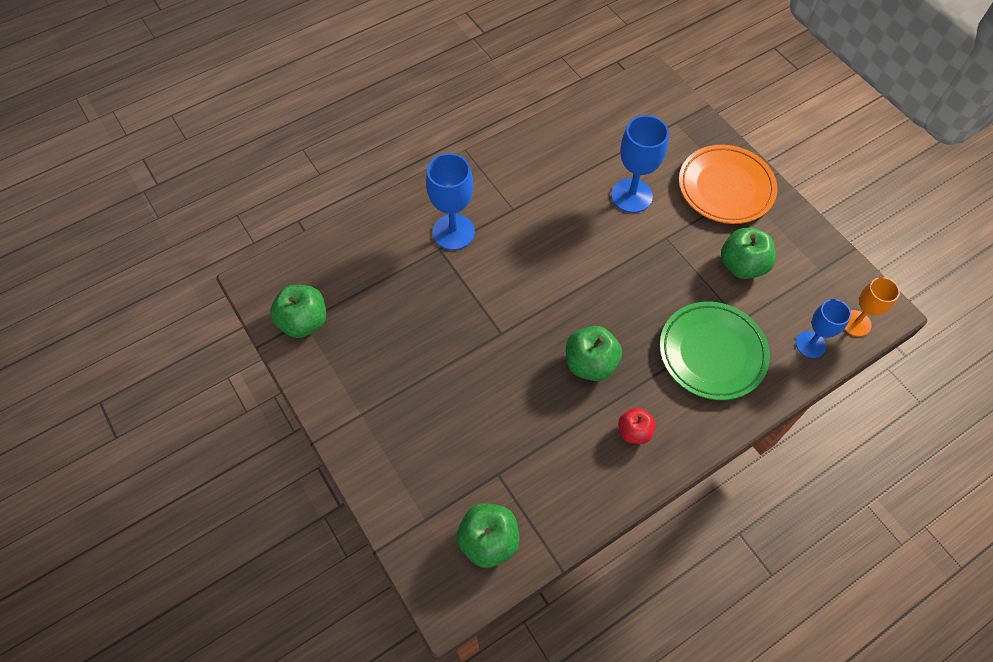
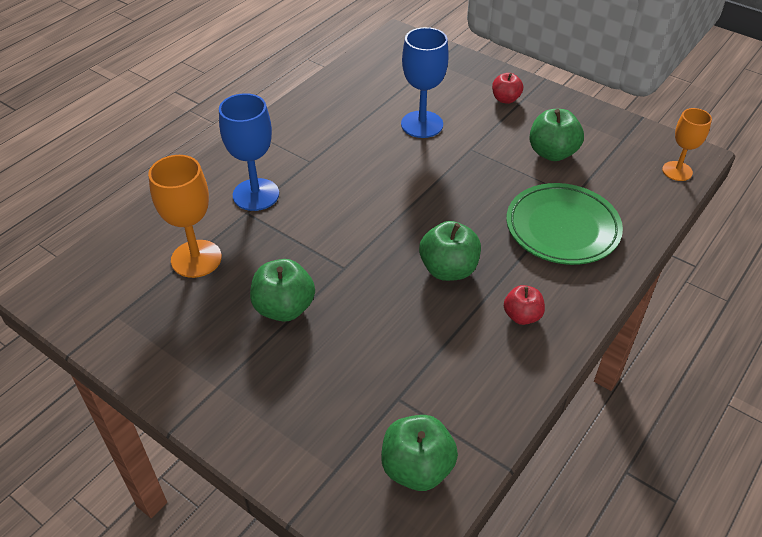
camera: 20 degrees left, 15 degrees down
green apple [270,285,326,338] -> green apple moved to [250,259,315,322]
orange plate [679,145,777,224] -> red apple [492,73,523,104]
blue goblet [796,299,851,358] -> none
none -> orange goblet [148,155,222,278]

